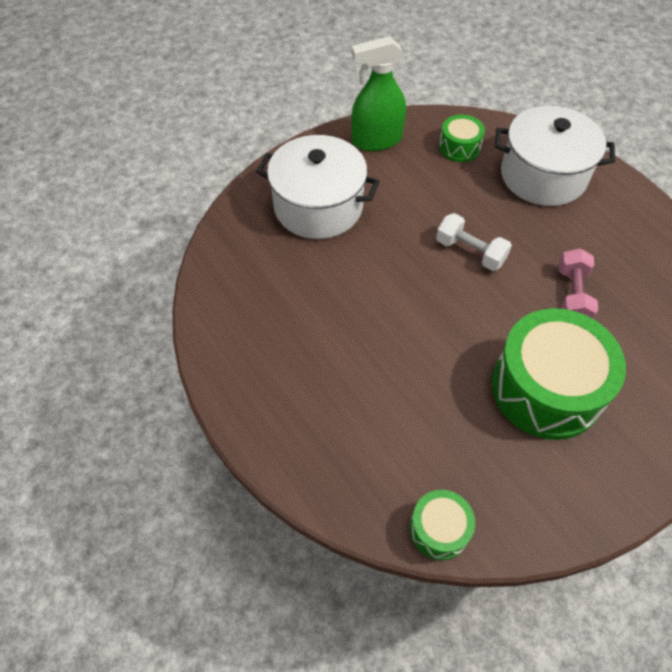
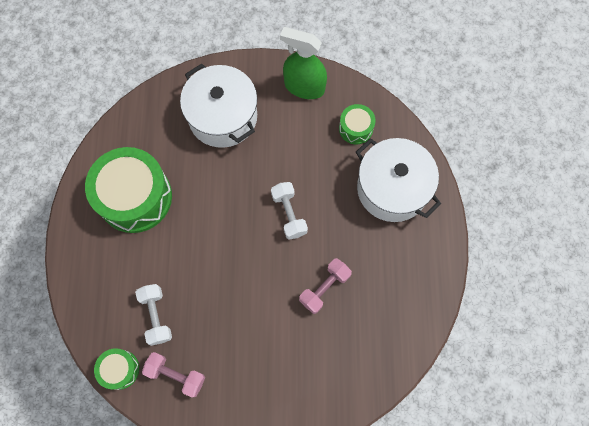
camera: 35 degrees right, 15 degrees up
green drum [491,308,626,440] -> green drum moved to [85,147,172,233]
none -> white dumbbell [135,284,172,346]
none -> pink dumbbell [142,352,205,397]

